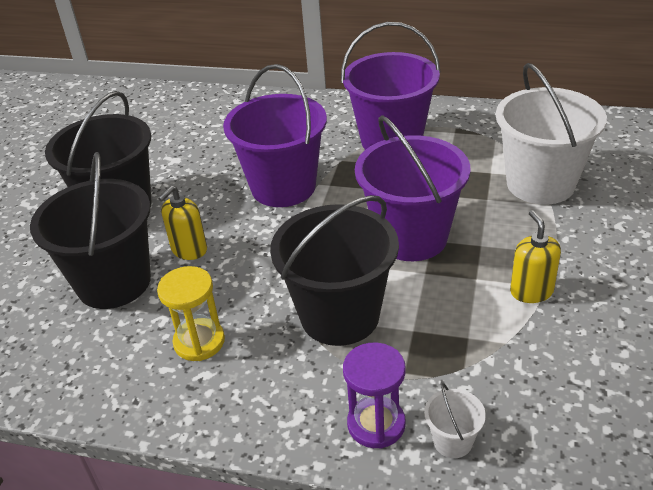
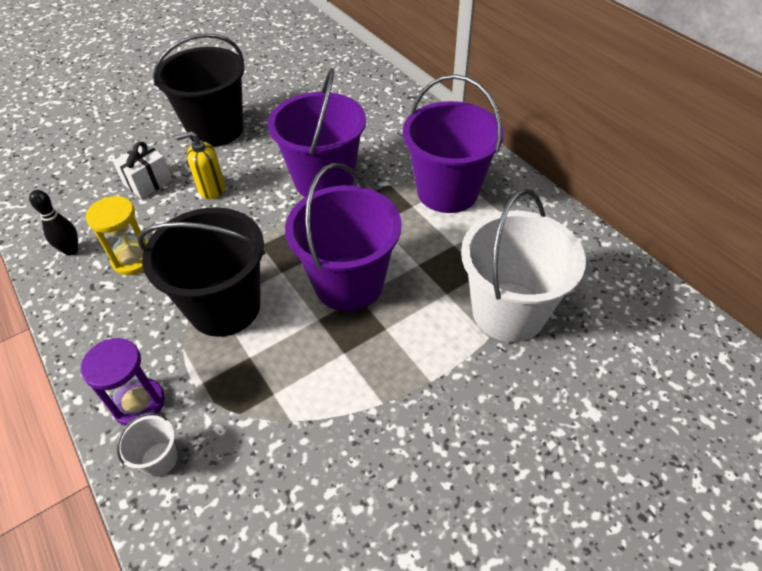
camera: 40 degrees right, 10 degrees up
black bucket [30,152,151,309] -> white gift [113,142,173,199]
yellow soap dispenser [510,210,561,303] -> none
none -> black bowling pin [29,190,78,256]

